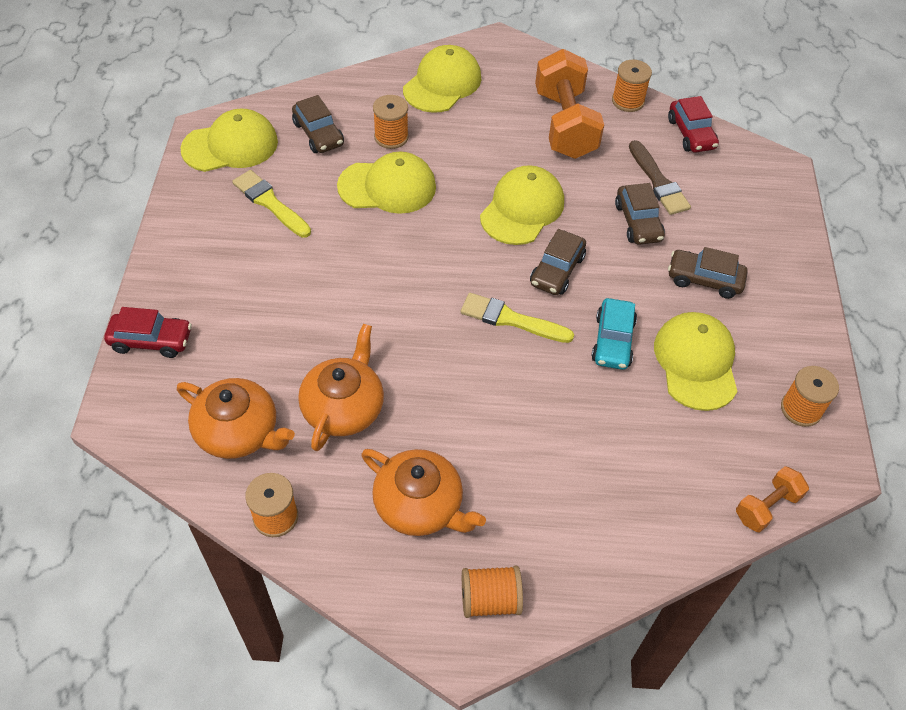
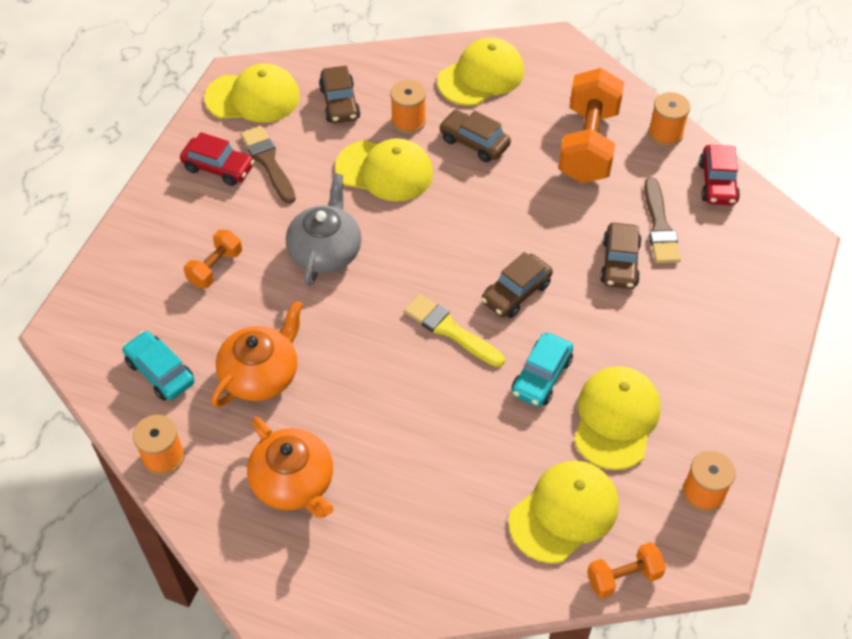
camera: 20 degrees right, 0 degrees up
red car [104,307,192,358] -> red car moved to [180,132,255,186]
orange teapot [177,378,295,459] -> turquoise car [122,331,194,401]
yellow brush [232,170,311,238] -> brown brush [241,126,296,204]
orange spool [462,566,523,618] -> none
yellow cap [480,165,564,245] -> yellow cap moved to [509,461,619,564]
brown car [668,247,748,299] -> brown car moved to [439,110,511,162]
none -> orange dumbbell [184,230,242,288]
none -> grey teapot [286,174,361,286]

